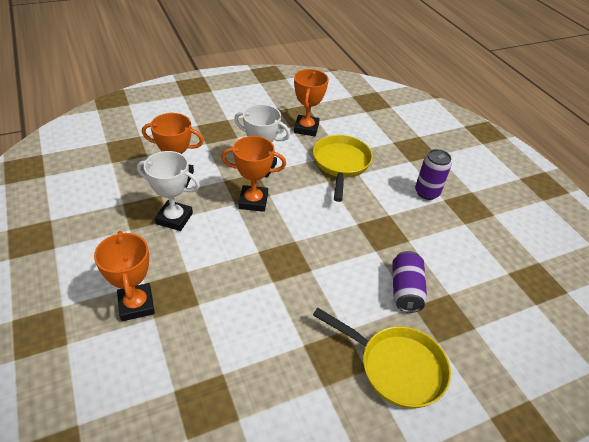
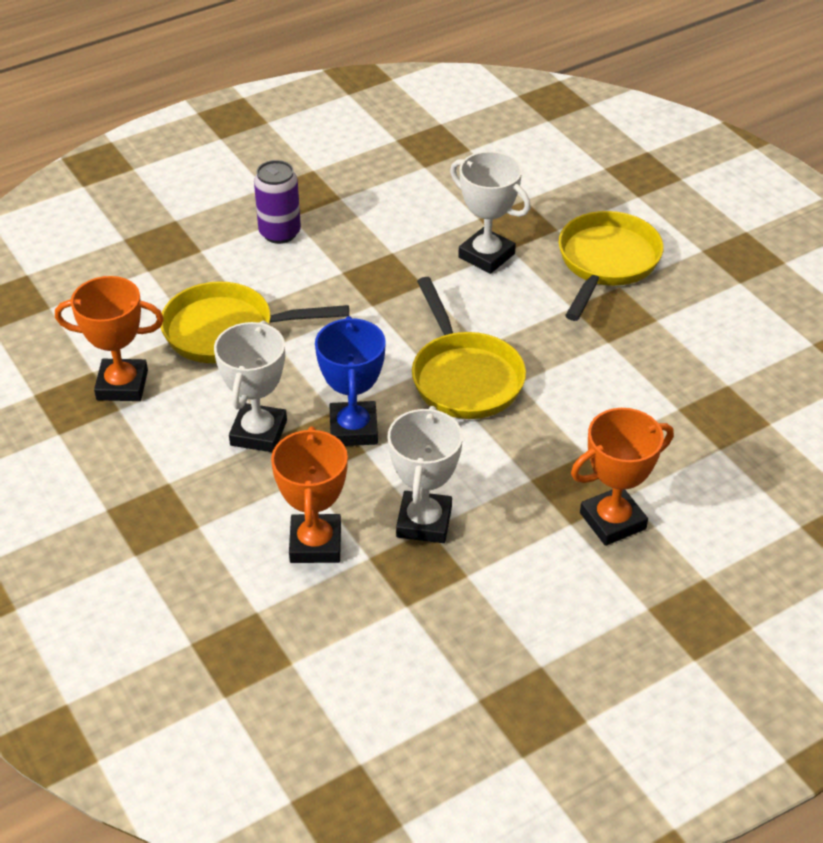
camera: 95 degrees left, 0 degrees up
orange trophy [221,136,286,212] -> blue trophy [315,316,386,446]
purple can [392,251,427,313] -> white trophy [450,151,531,274]
none -> yellow pan [412,277,526,419]

